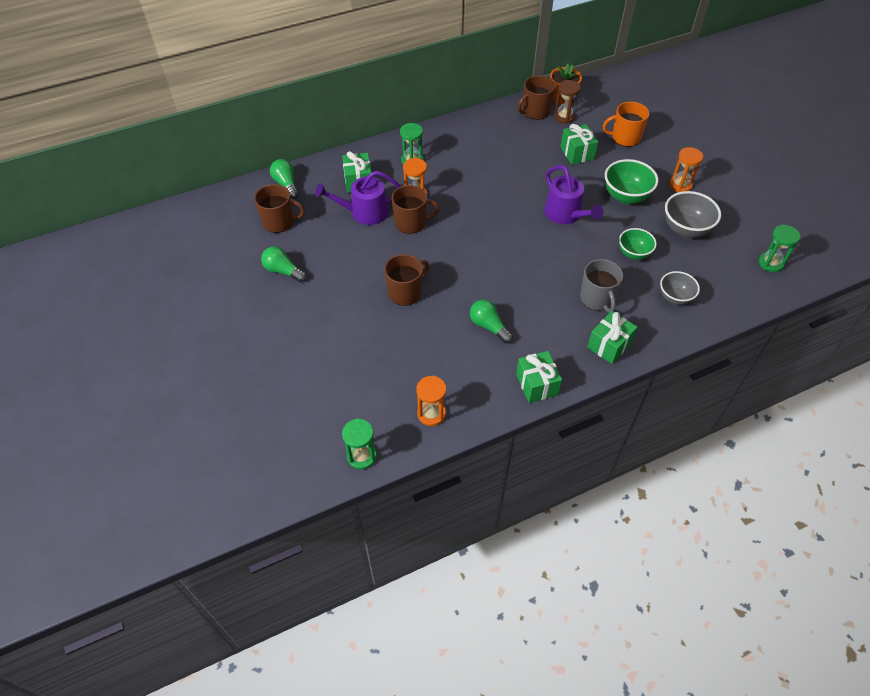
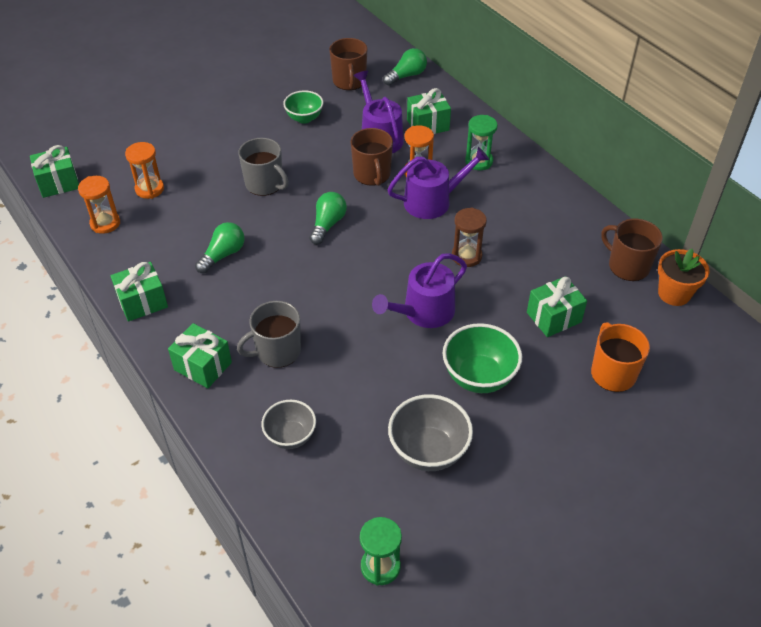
camera: 80 degrees right, 5 degrees down
green light bulb [261,246,306,282] -> green light bulb moved to [310,192,347,245]
green hourglass [342,418,377,469] -> green gift [30,145,79,198]
brown mug [384,254,430,306] -> grey mug [238,138,289,196]
brown hourglass [554,80,580,124] -> brown hourglass moved to [452,208,487,267]
green bowl [619,228,657,260] -> green bowl moved to [283,90,323,124]
orange hourglass [669,147,703,192] -> orange hourglass moved to [125,142,164,199]
none -> purple watering can [387,147,489,219]

